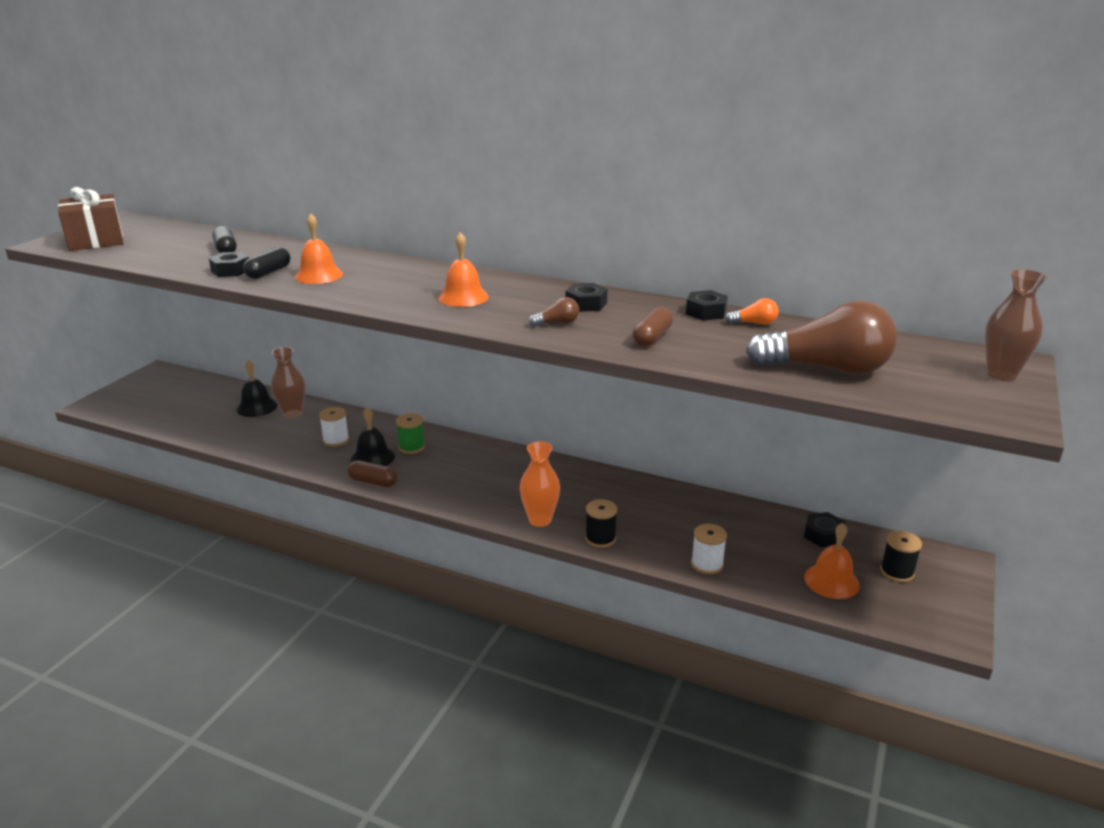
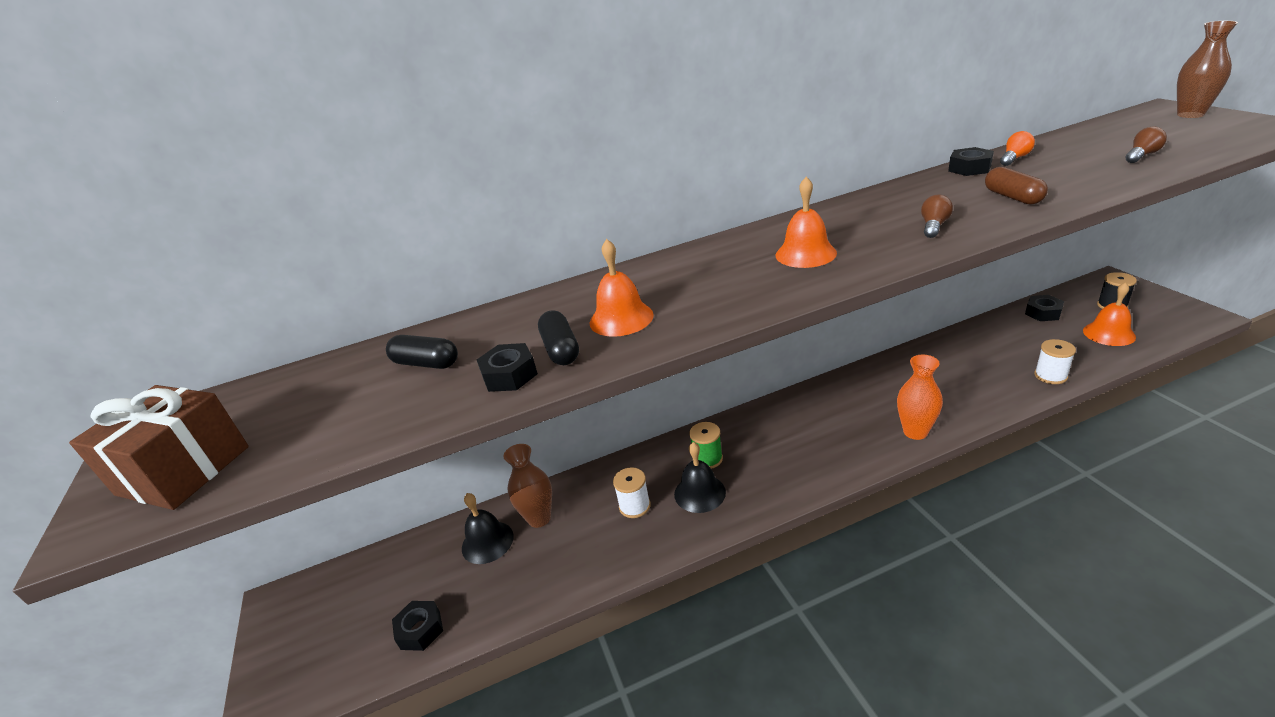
camera: 40 degrees left, 5 degrees up
brown capsule [347,460,398,487] -> none
black nut [565,283,608,312] -> black nut moved to [392,601,443,651]
black spool [585,499,617,548] -> none
brown light bulb [746,300,897,375] -> brown light bulb [1126,126,1167,163], size x0.41

